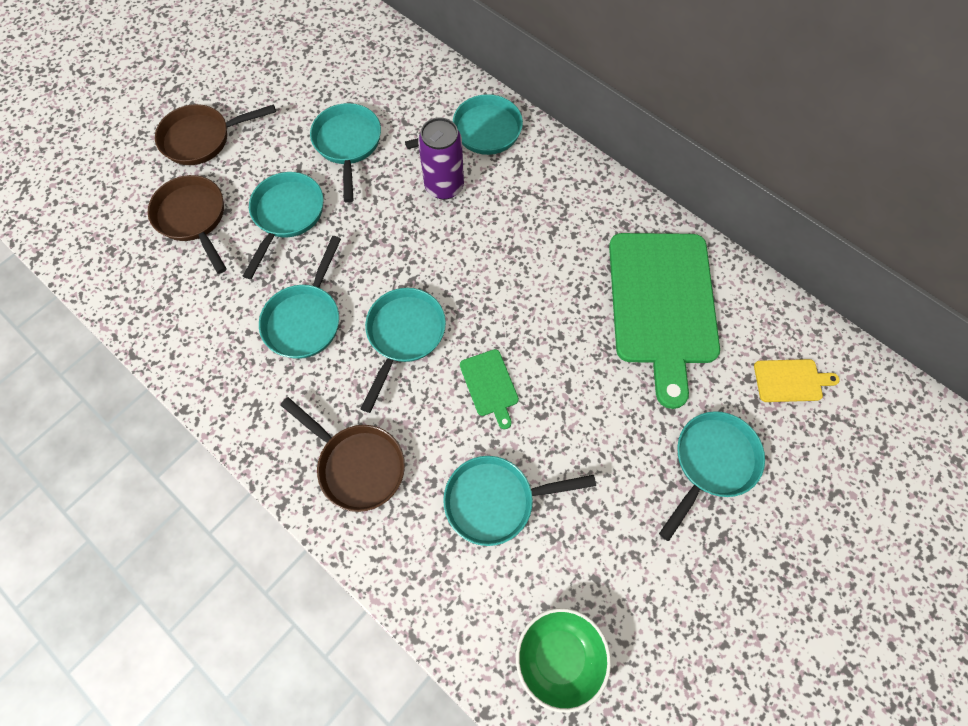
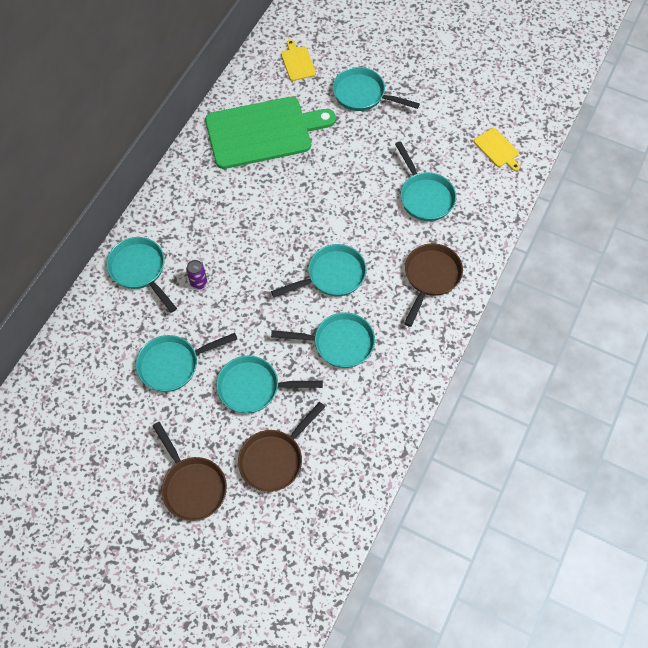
camera: 105 degrees left, 5 degrees down
turquoise pan [361,288,446,413] -> turquoise pan turned 150 degrees clockwise [271,244,367,297]
purple can [418,117,464,200] -> purple can [186,260,207,290], size x0.55
green cutting board [460,349,519,429] -> none
green bowl [516,608,611,713] -> yellow cutting board [474,128,520,171]

